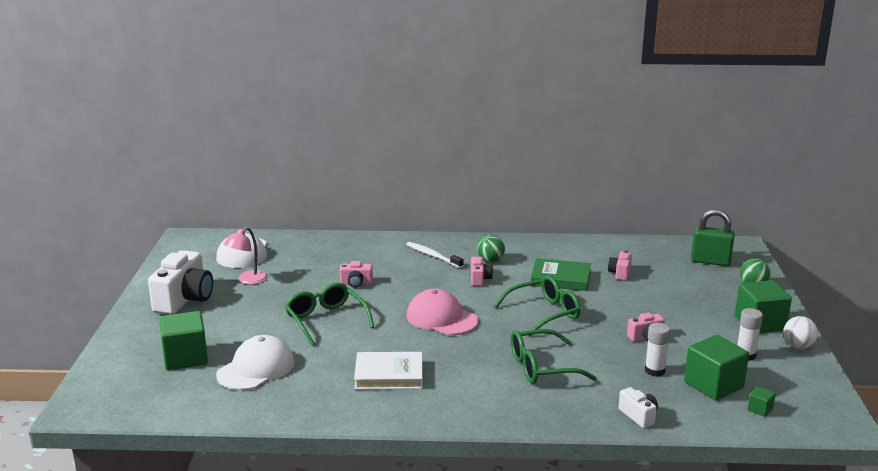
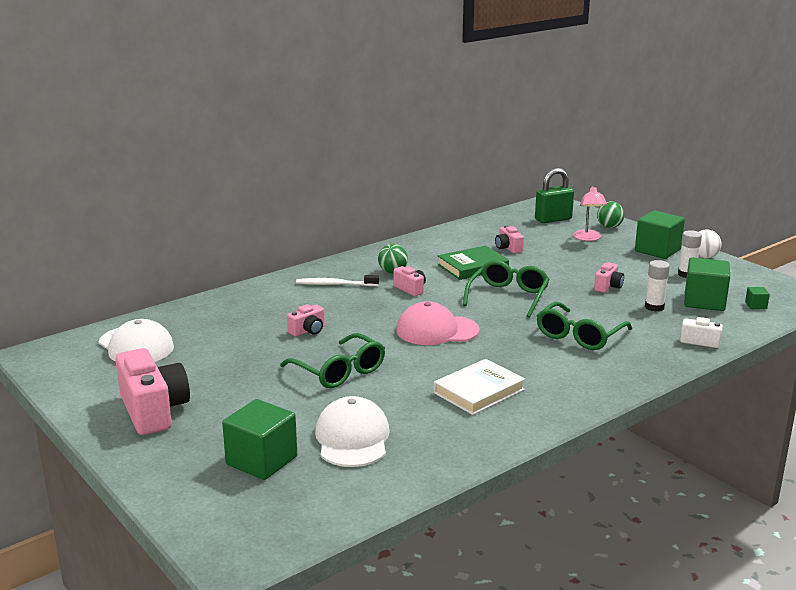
camera: 40 degrees left, 0 degrees up
white camera [148,250,213,314] -> pink camera [115,348,190,435]
pink lamp [224,227,268,284] -> pink lamp moved to [573,185,607,241]
green glasses [285,283,374,346] -> green glasses turned 150 degrees counterclockwise [280,333,385,388]

